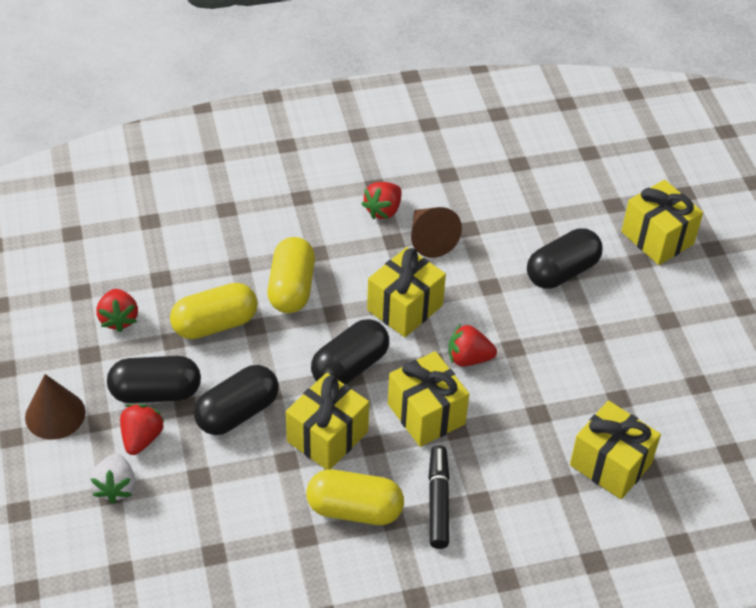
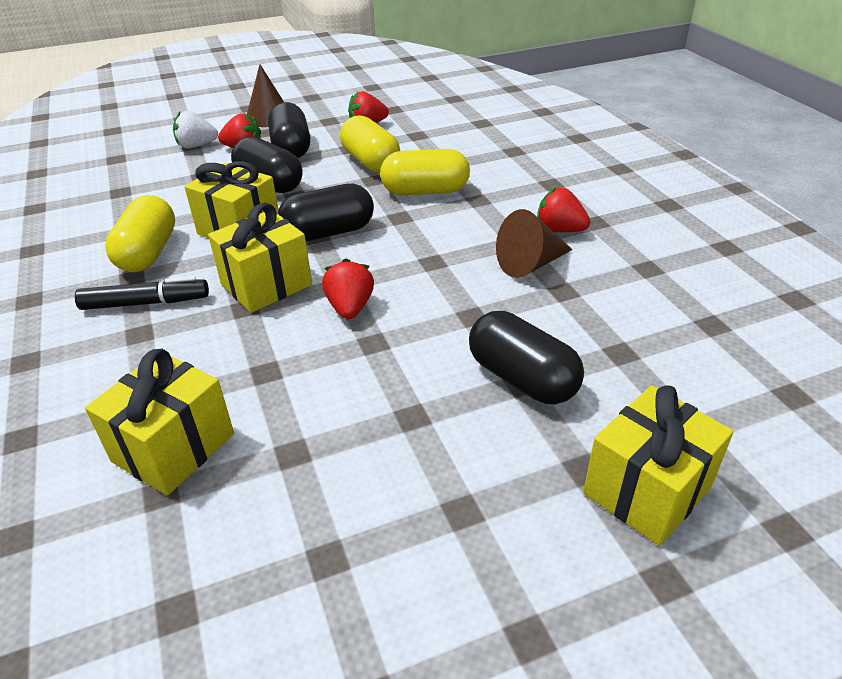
camera: 85 degrees right, 10 degrees down
black capsule [311,319,389,384] -> black capsule turned 60 degrees counterclockwise [278,184,374,241]
yellow gift [367,247,446,337] -> none

